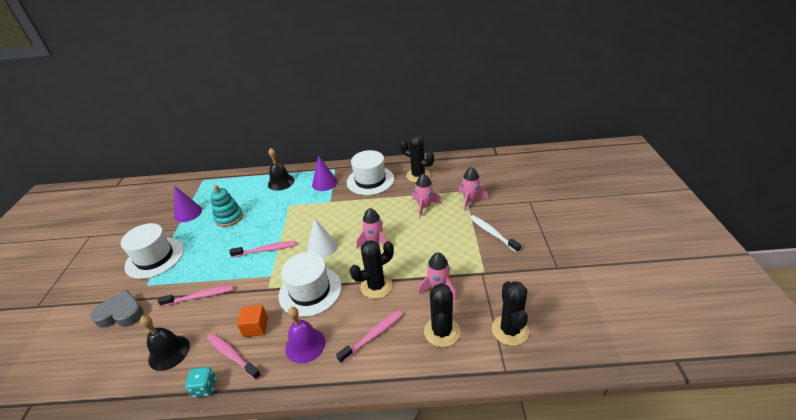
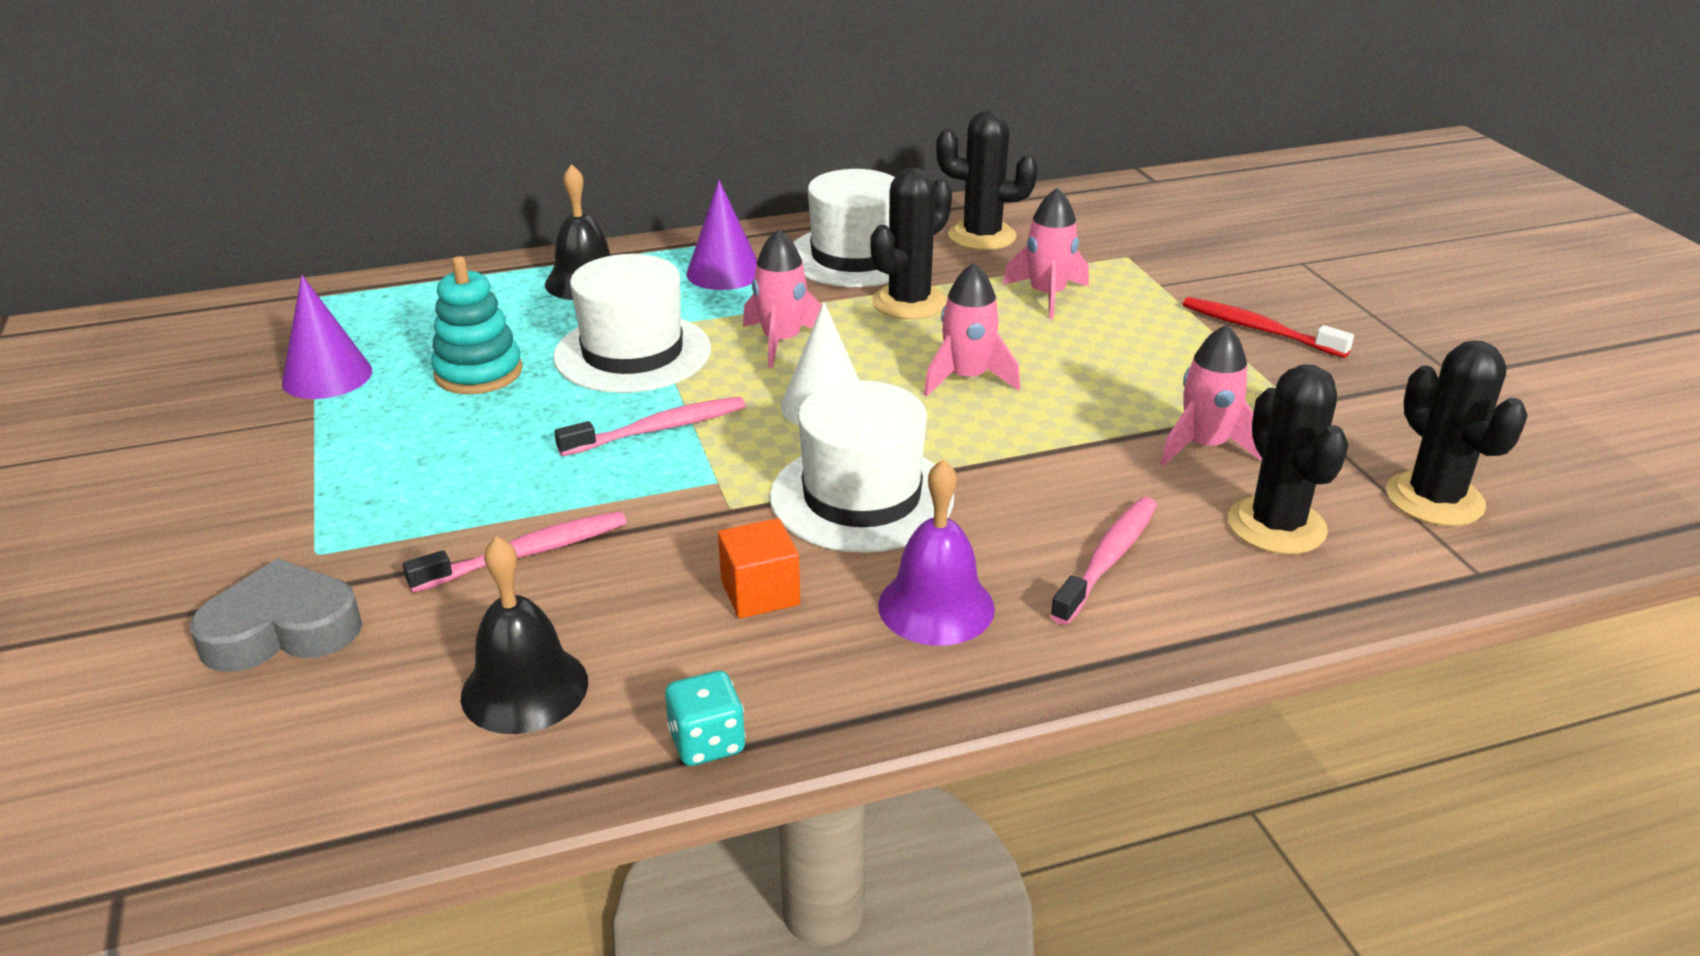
camera: 20 degrees left, 5 degrees down
white hat [121,223,184,279] -> white hat moved to [553,254,711,393]
pink toothbrush [207,333,261,380] -> none
black cactus [350,240,394,299] -> black cactus moved to [870,167,952,319]
pink rocket [459,167,488,212] -> pink rocket moved to [743,229,822,368]
white toothbrush [470,215,521,253] -> red toothbrush [1183,297,1354,358]

